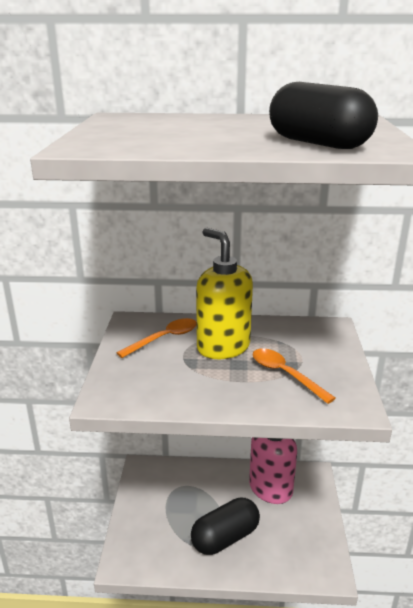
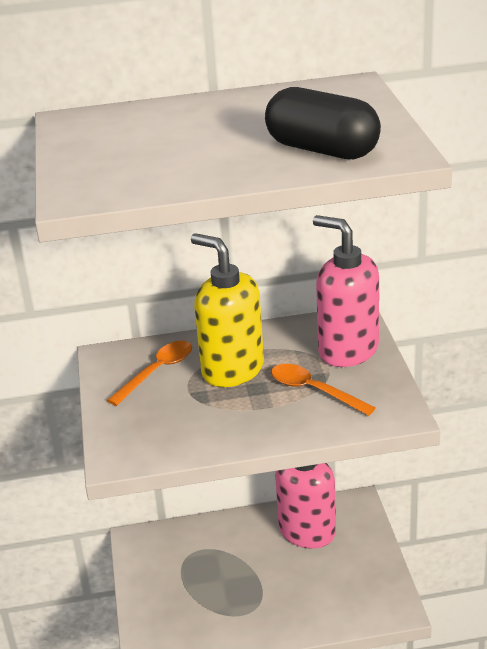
camera: 10 degrees left, 5 degrees up
black capsule [191,498,260,555] -> none
none -> pink soap dispenser [313,215,379,367]

